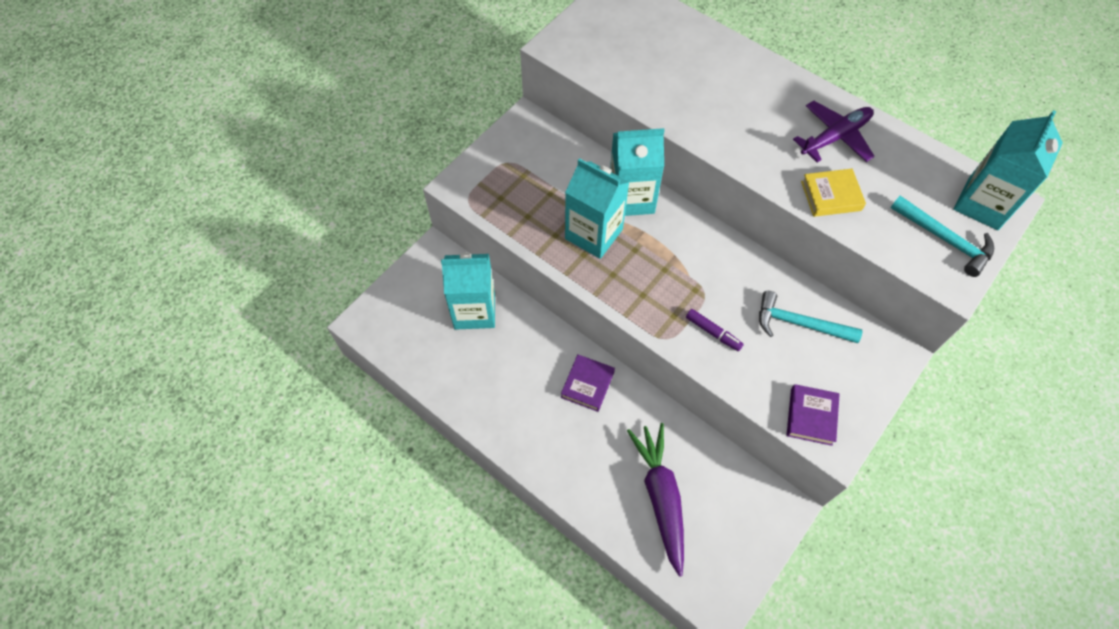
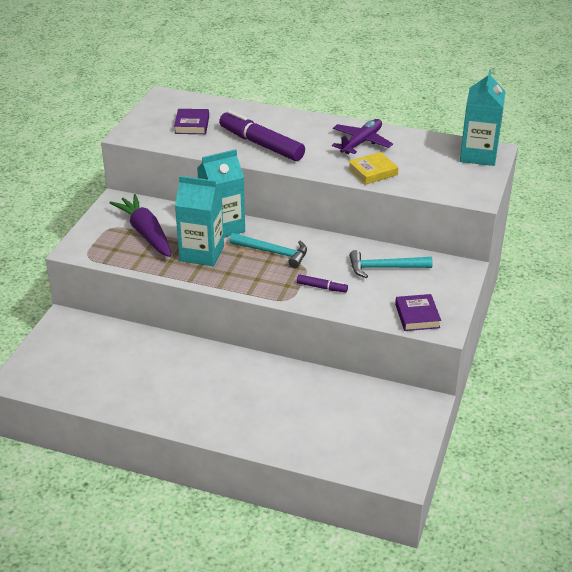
camera: 20 degrees left, 25 degrees down
turquoise carton [441,253,495,330] -> none
purple book [561,354,615,412] -> purple book moved to [174,109,209,134]
purple carrot [627,423,684,577] -> purple carrot moved to [109,194,171,257]
turquoise hammer [891,196,994,277] -> turquoise hammer moved to [230,233,307,268]
none -> purple marker [219,110,305,161]

